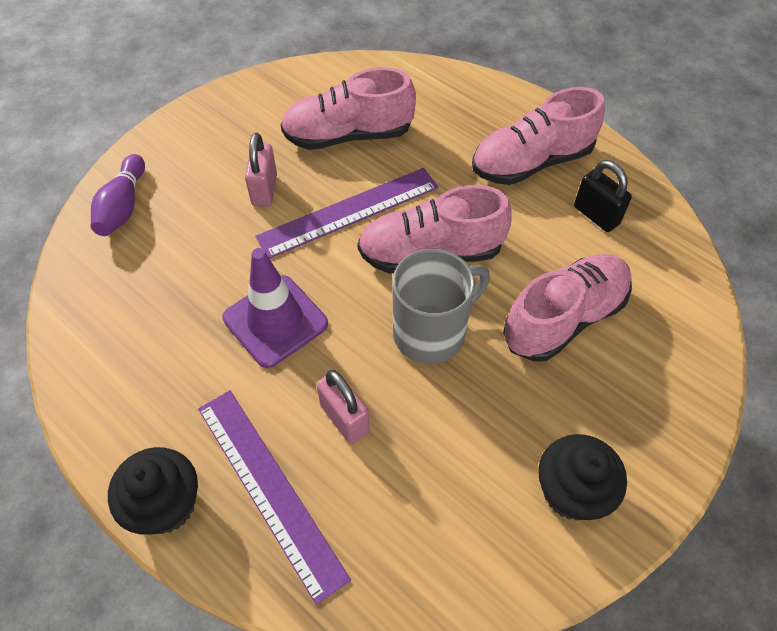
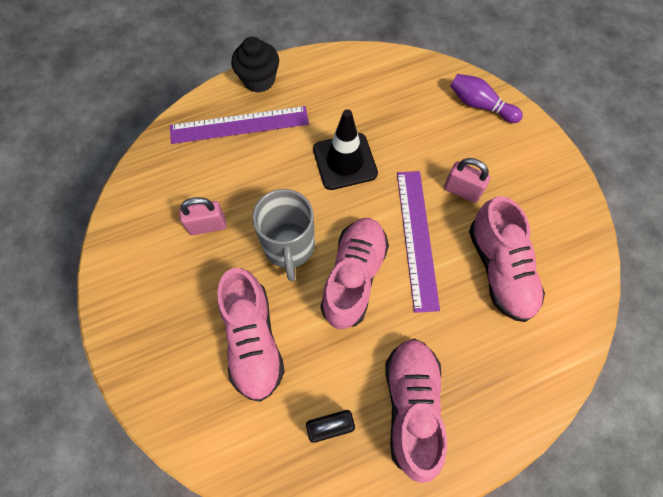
camera: 115 degrees right, 10 degrees up
purple traffic cone [223,248,328,368] -> black traffic cone [313,109,378,190]
pink shoe [281,67,416,150] -> pink shoe turned 150 degrees clockwise [469,196,545,322]
pink padlock [316,370,370,444] -> pink padlock moved to [179,197,227,235]
black cupcake [538,434,627,520] -> none

